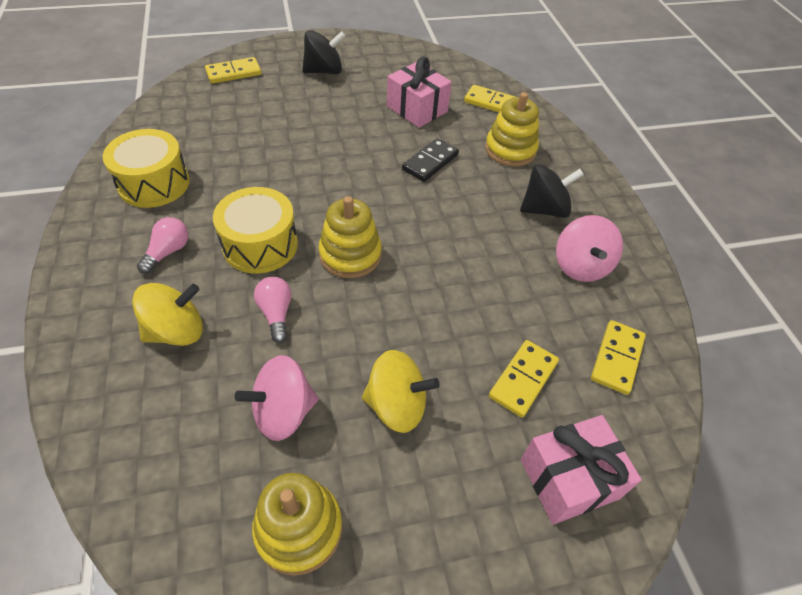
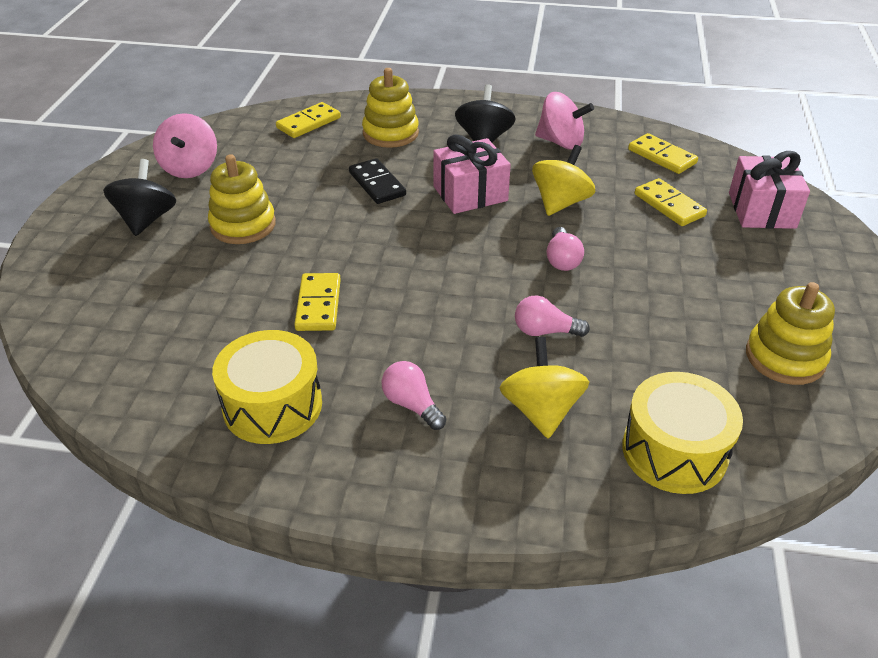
camera: 65 degrees left, 10 degrees down
yellow domino [205,57,262,84] -> yellow domino moved to [294,273,341,331]
yellow drum [213,187,298,273] -> yellow drum moved to [622,372,743,494]
pink spinning top [235,355,318,441] -> pink spinning top moved to [153,113,217,178]
yellow stacking toy [318,196,382,278] -> yellow stacking toy moved to [208,154,276,244]
yellow spinning top [362,350,440,433] -> yellow spinning top moved to [532,145,595,216]
pink gift [387,57,452,128] -> pink gift moved to [433,134,511,214]
none -> pink light bulb [547,227,584,271]

